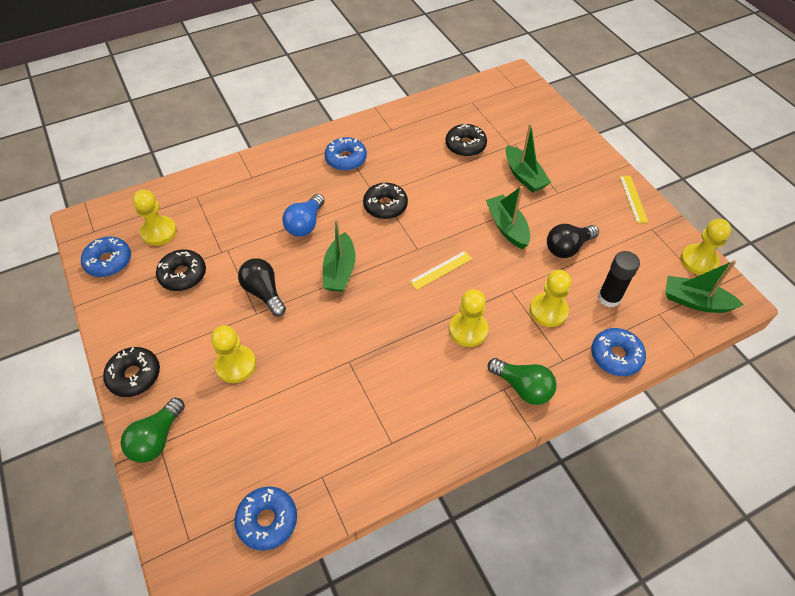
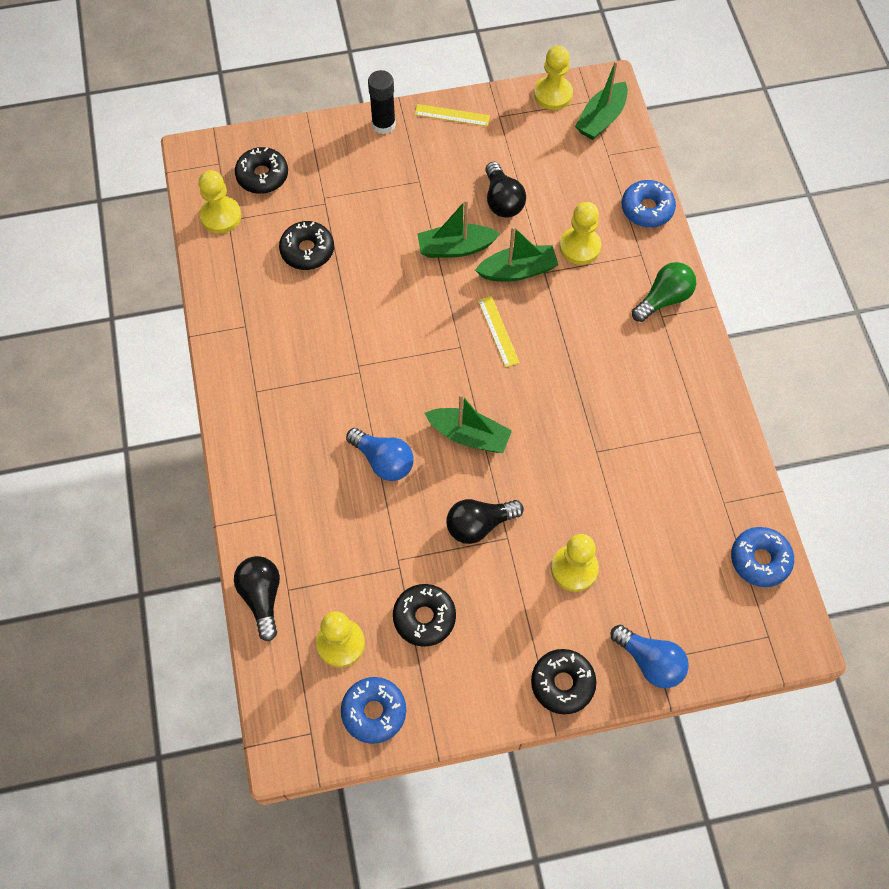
camera: 75 degrees left, 10 degrees up
green light bulb [120,398,185,463] -> blue light bulb [611,625,689,688]
blue donut [325,137,367,171] -> none
black donut [363,183,408,219] -> black donut moved to [235,147,288,194]
yellow pawn [449,289,488,347] -> yellow pawn moved to [198,170,241,233]
green boat [506,123,551,193] -> green boat moved to [475,226,558,282]
black glue stick [598,251,640,308] -> black glue stick moved to [368,70,396,134]
none -> black light bulb [234,556,280,641]

